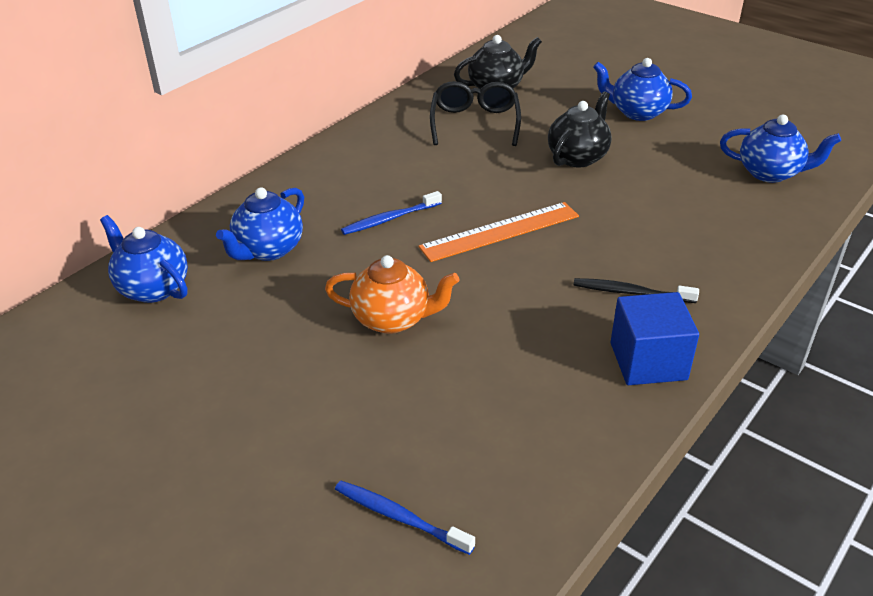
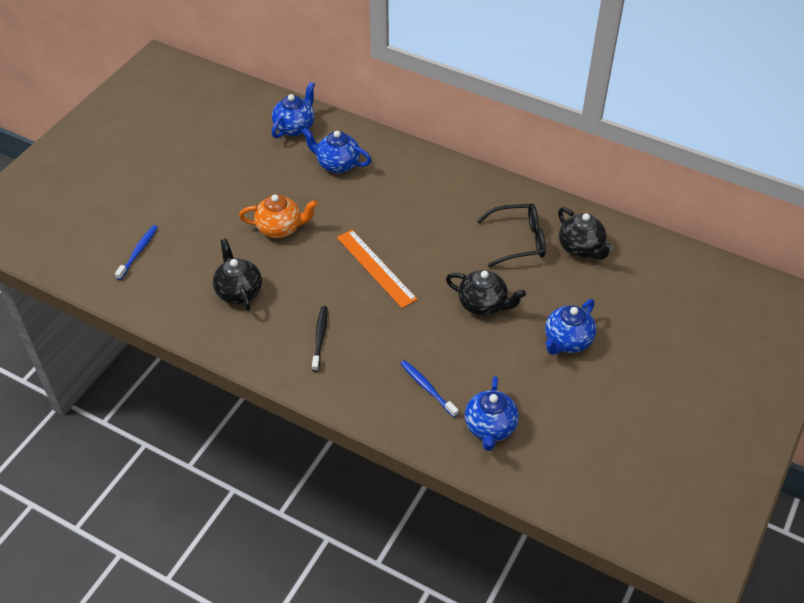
camera: 80 degrees right, 10 degrees up
orange teapot [325,255,460,334] -> orange teapot turned 90 degrees counterclockwise [239,194,318,238]
blue toothbrush [341,191,442,235] -> blue toothbrush moved to [400,360,459,417]
blue teapot [593,58,692,121] -> blue teapot turned 150 degrees counterclockwise [545,299,596,355]
blue cube [610,292,699,385] -> none
none -> black teapot [213,239,262,311]

